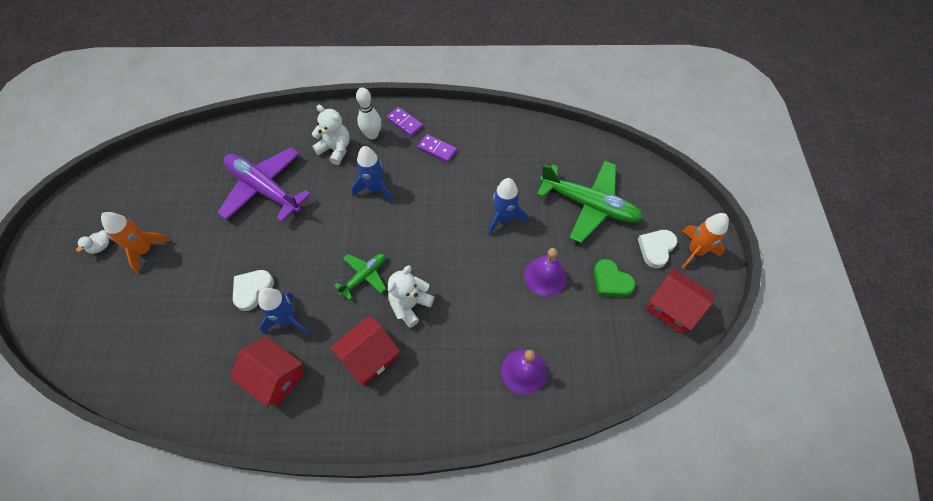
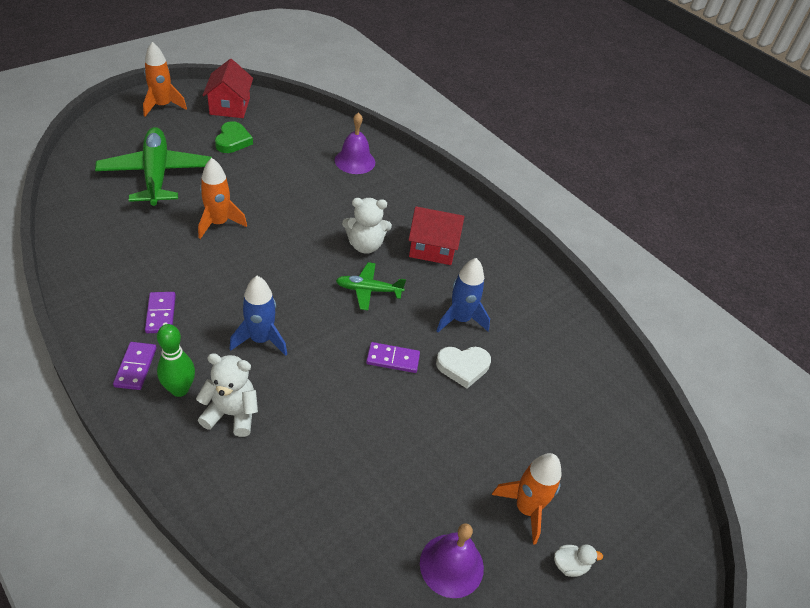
camera: 135 degrees left, 15 degrees down
purple plane [217,147,311,222] -> none
red house [230,336,305,407] -> none
white teddy bear [312,105,350,165] -> white teddy bear turned 105 degrees clockwise [196,353,258,437]
white bowling pin [356,88,381,139] -> green bowling pin [157,324,195,397]
blue rocket [488,178,528,236] -> orange rocket [198,158,247,239]
purple bell [524,248,567,296] -> purple bell moved to [420,523,484,598]
white heart [638,230,677,268] -> none
none -> purple domino [366,342,420,373]

